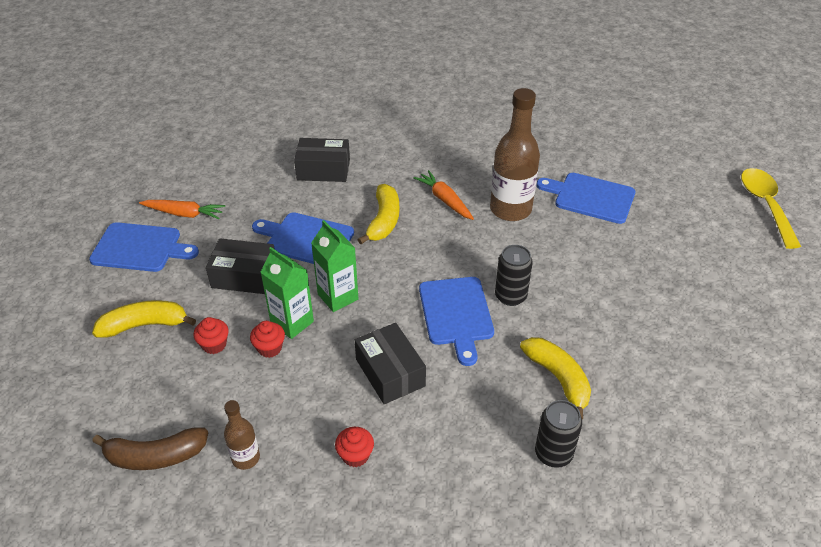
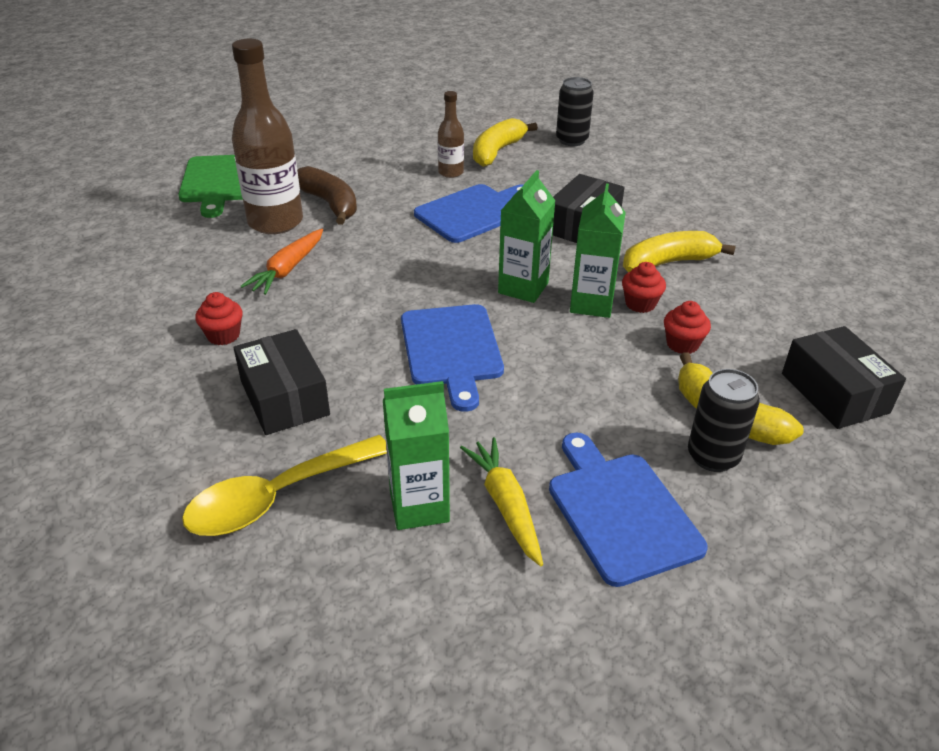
camera: 120 degrees left, 5 degrees down
brown banana [92,428,208,470] -> brown banana moved to [297,166,357,225]
orange carrot [139,200,225,219] -> yellow carrot [460,437,543,566]
black box [206,238,275,294] -> black box moved to [782,326,906,429]
brown bottle [224,400,260,470] -> brown bottle moved to [438,91,464,178]
red cupcake [335,427,374,467] -> red cupcake moved to [195,292,243,345]
yellow banana [358,184,399,244] -> yellow banana moved to [623,231,736,272]
black can [495,245,533,306] -> black can moved to [688,369,760,472]
blue cutting board [536,173,635,224] -> green cutting board [178,155,243,218]
yellow spoon [741,168,801,249] -> yellow spoon moved to [182,435,387,536]
none -> green carton [383,381,450,530]

